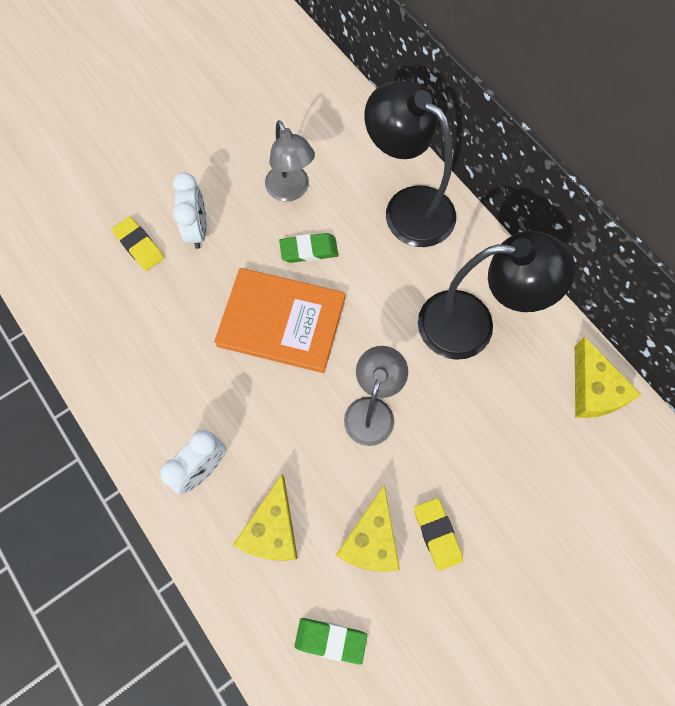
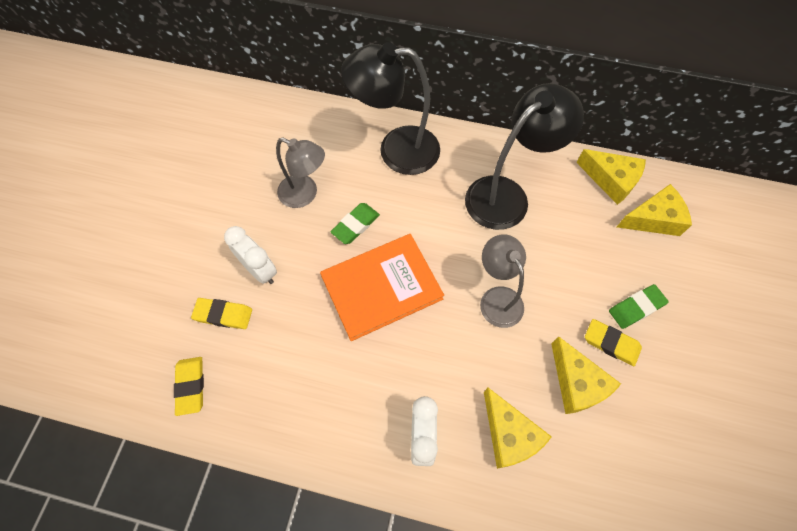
camera: 40 degrees left, 5 degrees down
green eraser [295,618,367,665] -> green eraser moved to [609,284,668,329]
none -> yellow eraser [174,357,204,416]
none -> yellow cheese [617,184,692,236]

